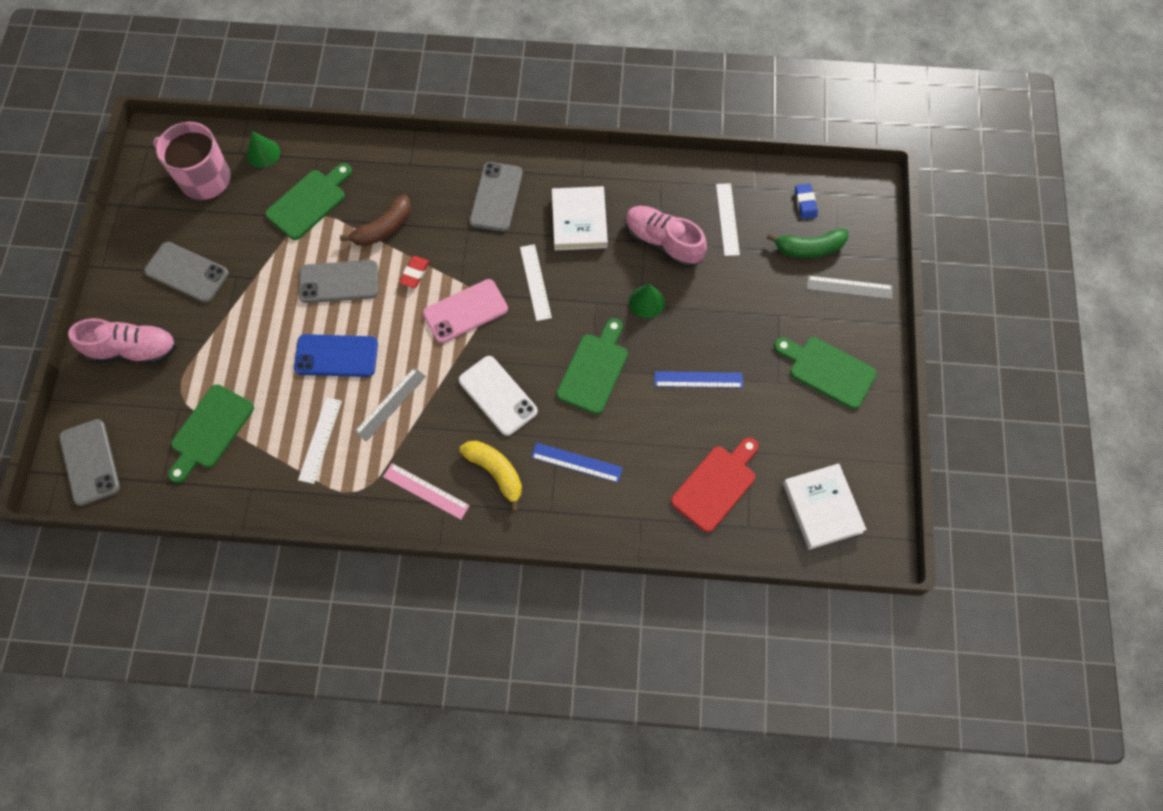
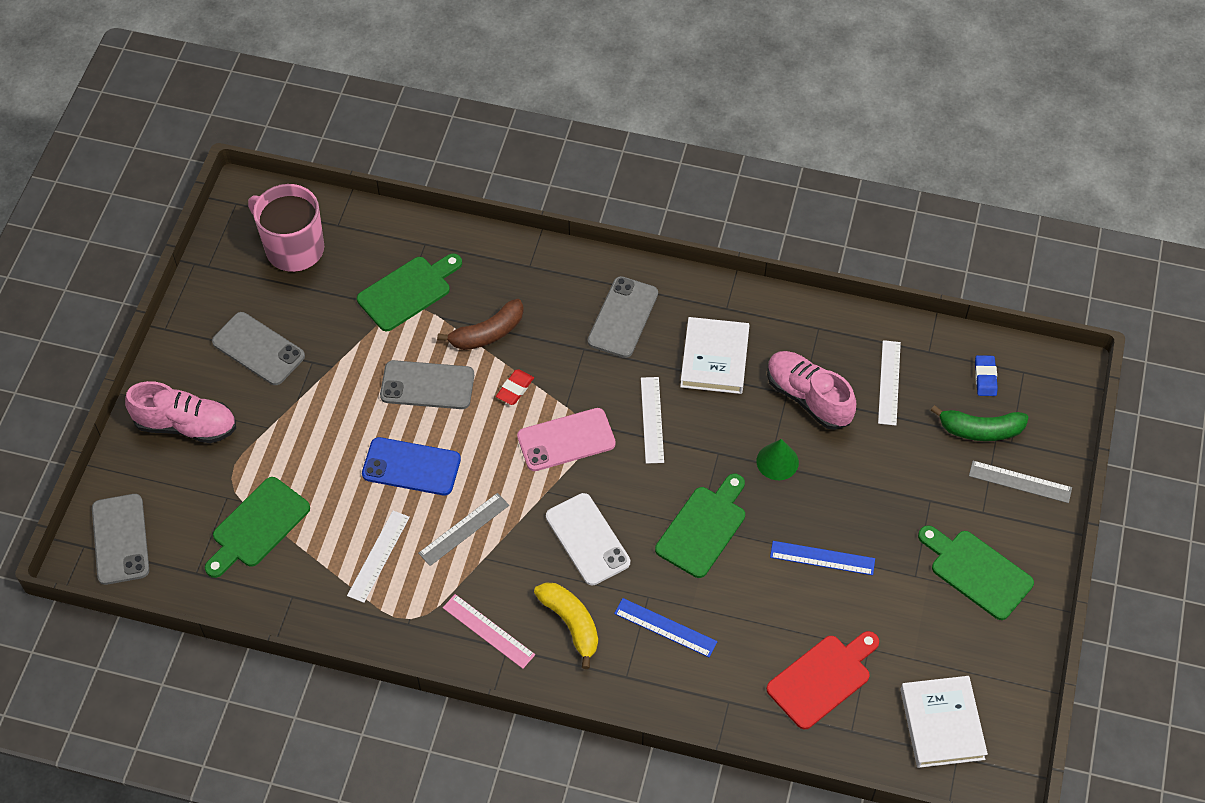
camera: 10 degrees right, 10 degrees down
green cone [246,131,280,168] -> none

